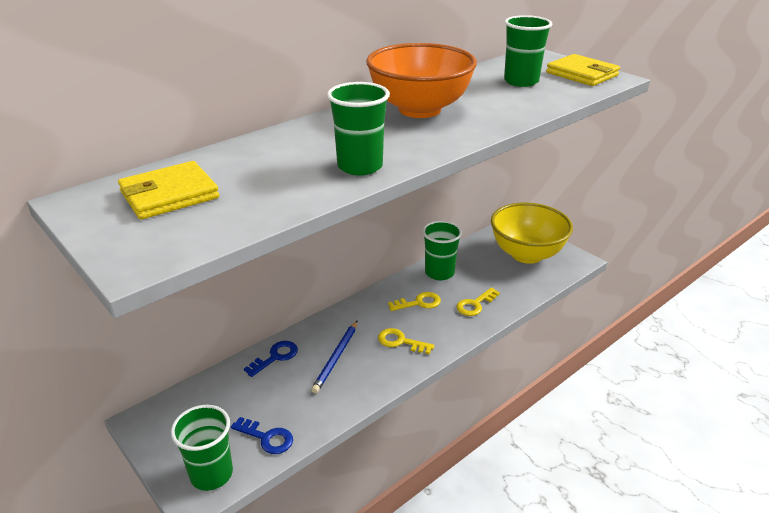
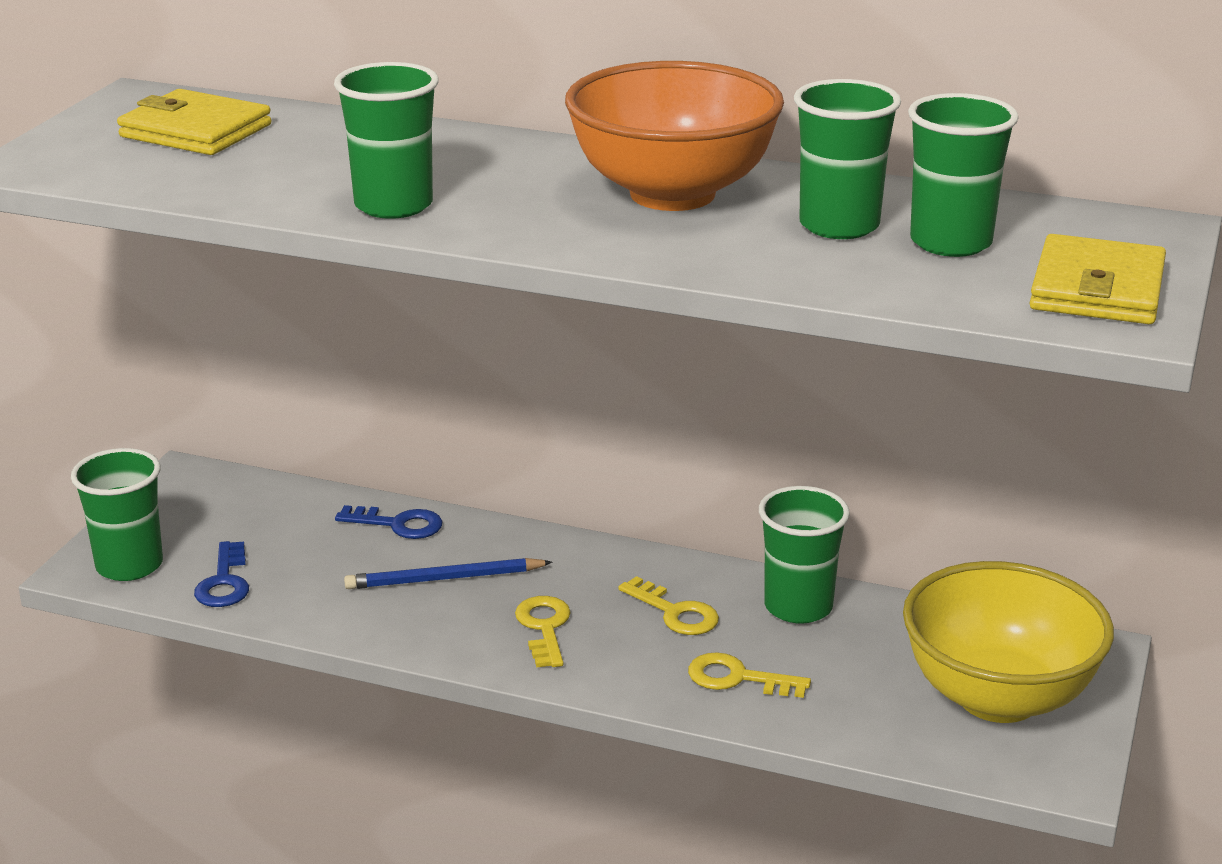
camera: 60 degrees right, 5 degrees down
none -> green cup [794,79,901,239]

